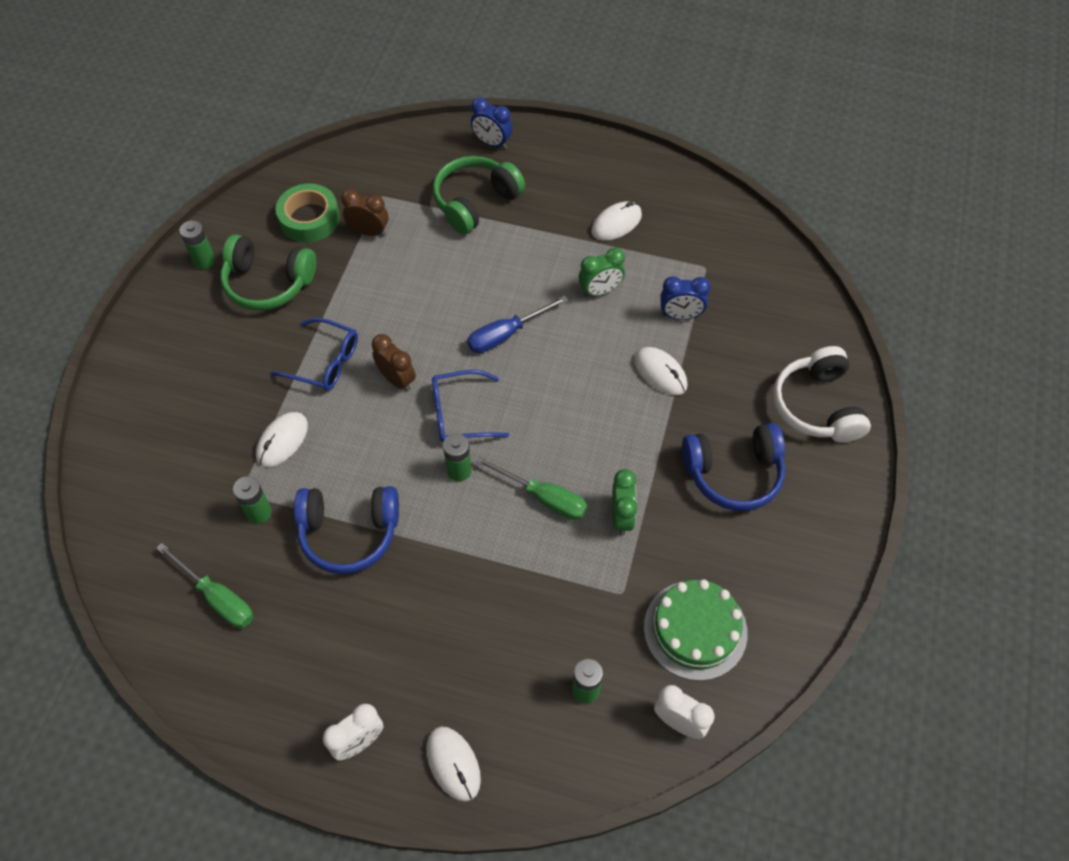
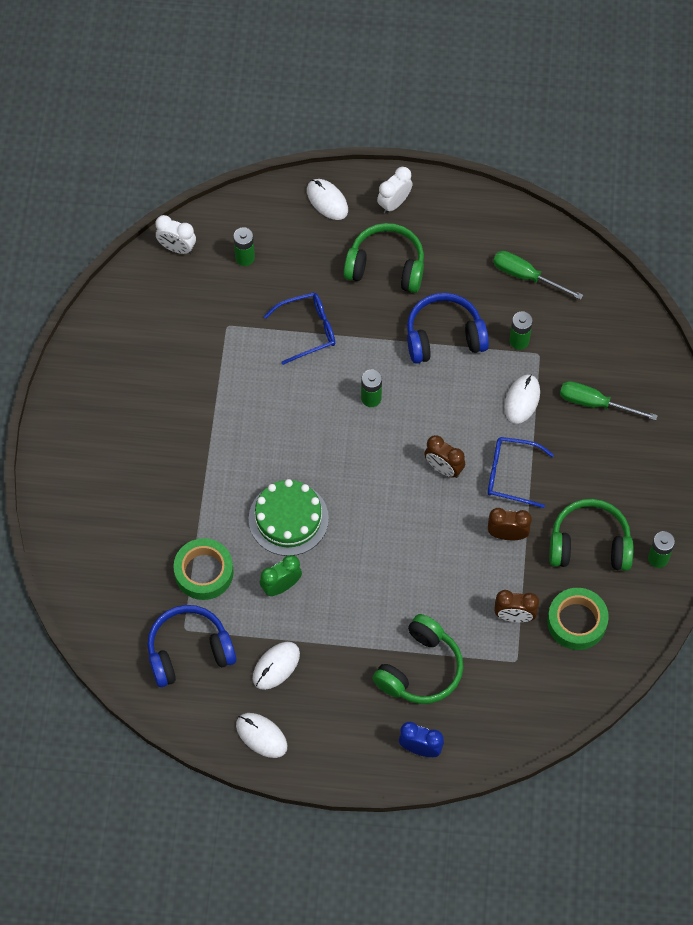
camera: 170 degrees right, 5 degrees up
blue glasses [432,370,509,442] -> blue glasses moved to [264,292,335,365]
blue screwdriver [467,295,568,353] -> none
green screwdriver [475,456,587,520] -> green screwdriver moved to [560,381,658,420]
green clock [612,469,638,536] -> none
white mouse [634,347,688,395] -> white mouse moved to [236,713,287,758]
green cake [644,579,748,681] -> green cake moved to [249,479,329,556]
blue clock [660,276,711,320] -> green tape [173,538,234,600]
blue headphones [682,423,786,511] -> blue headphones moved to [147,605,236,687]
white headphones [773,346,871,443] -> none
none -> green headphones [344,223,424,293]
none -> brown clock [488,508,532,540]

